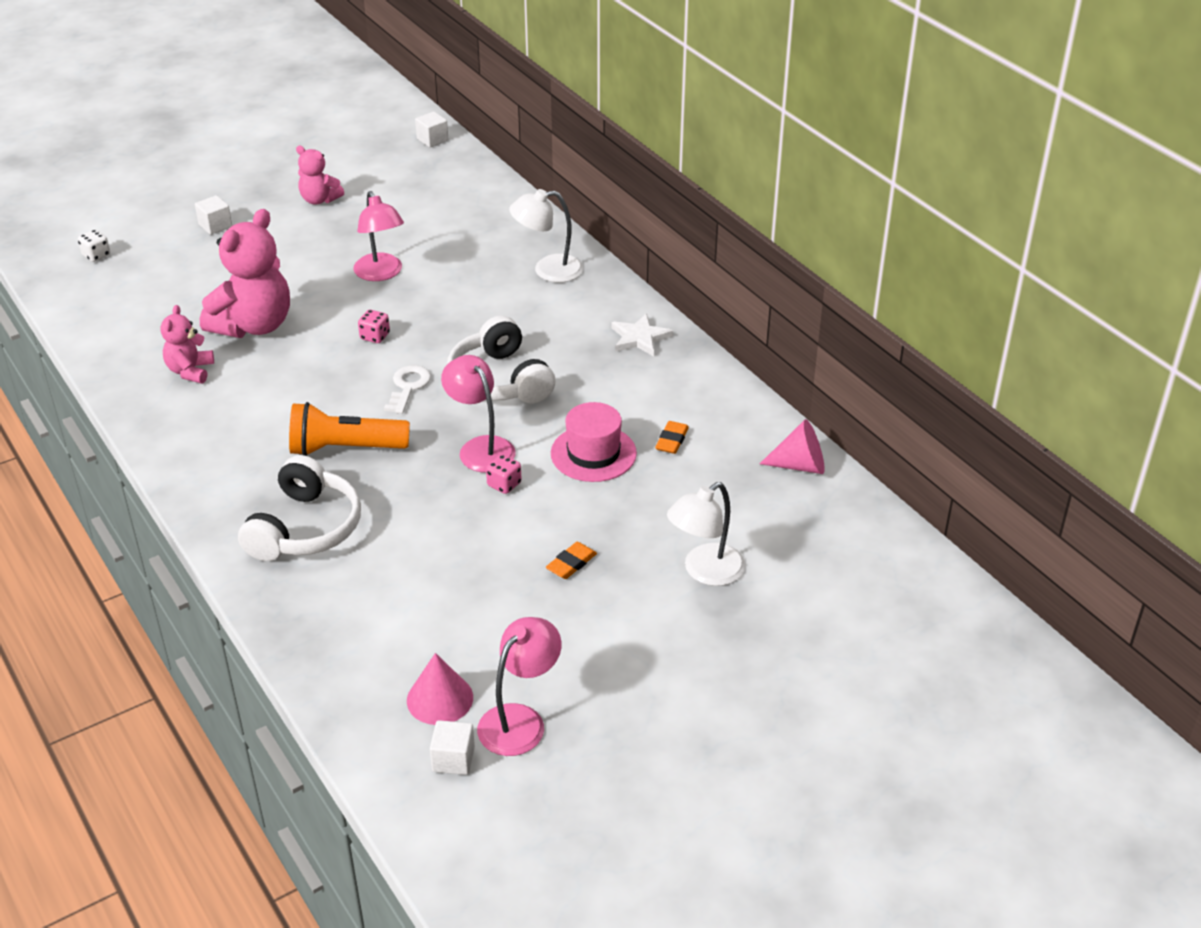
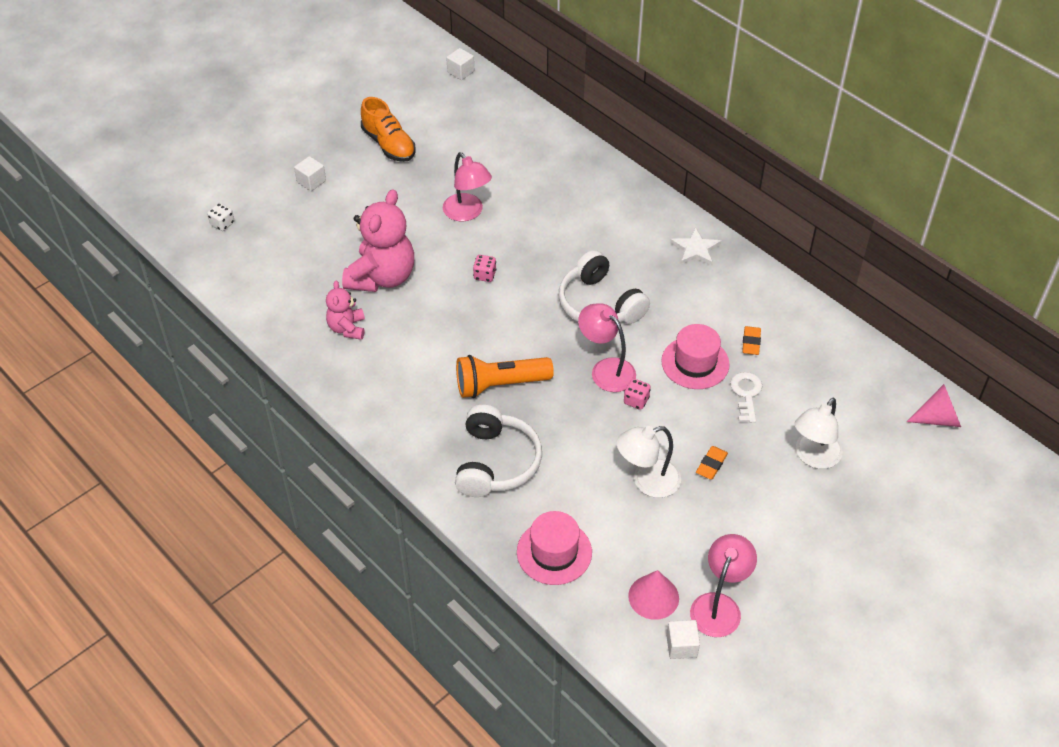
camera: 10 degrees left, 10 degrees up
pink teddy bear [296,145,344,204] -> orange shoe [361,97,416,162]
white key [384,365,431,414] -> white key moved to [730,372,762,423]
white lamp [509,189,583,283] -> white lamp moved to [616,426,681,498]
pink cone [760,419,825,474] -> pink cone moved to [907,384,961,427]
none -> pink hat [517,511,592,585]

